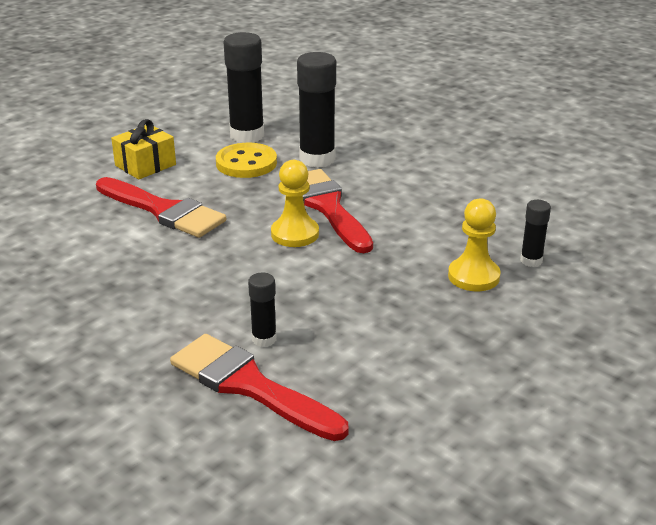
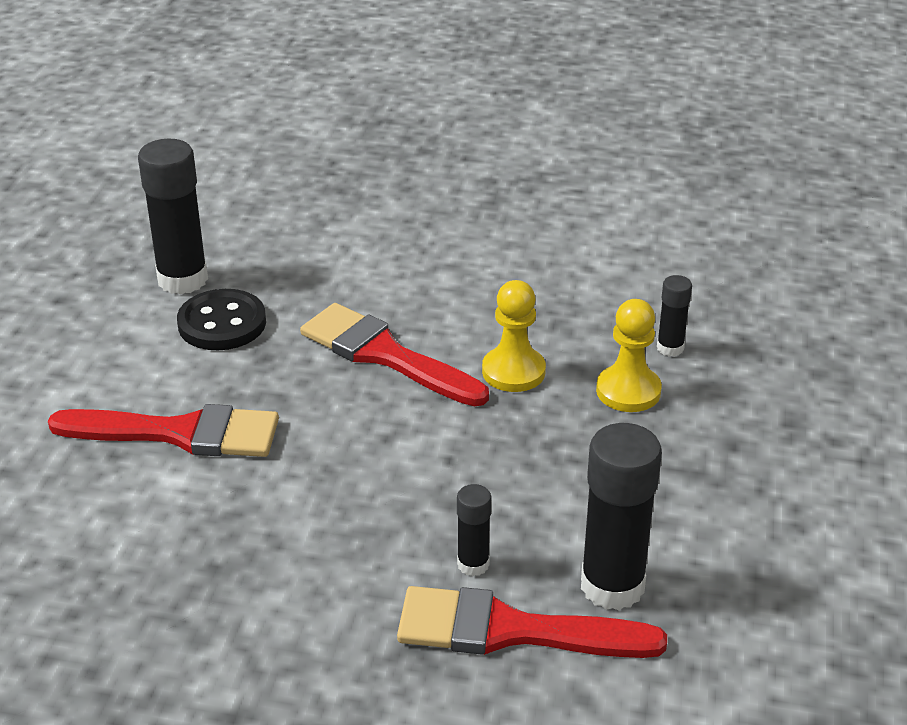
camera: 30 degrees left, 5 degrees up
yellow gift [111,119,176,180] -> none
yellow button [216,143,277,178] -> black button [177,289,266,350]
yellow pawn [271,160,319,247] -> yellow pawn moved to [482,280,546,392]
black glue stick [297,52,336,168] -> black glue stick moved to [581,423,662,610]

